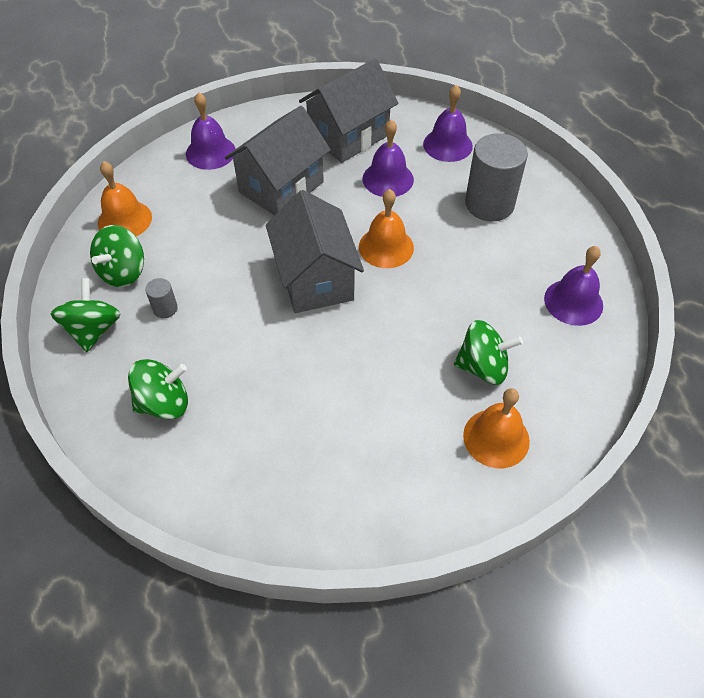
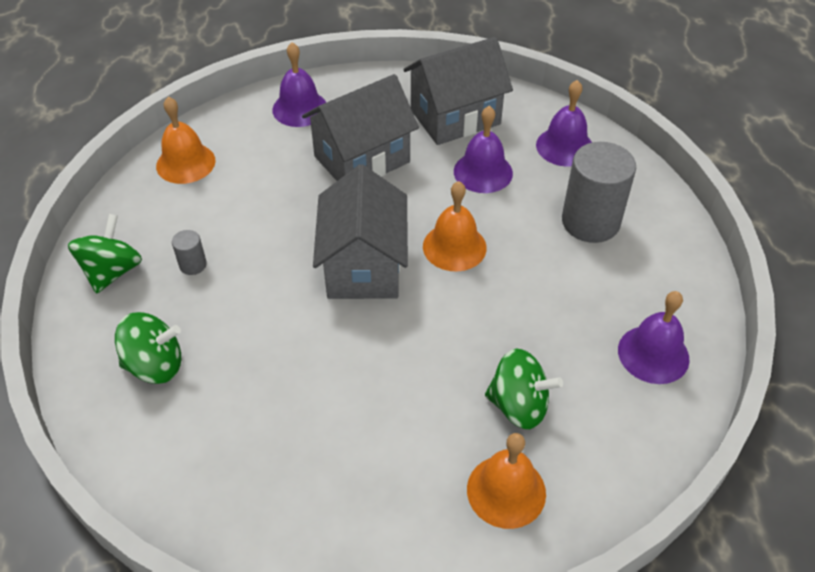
camera: 15 degrees right, 5 degrees down
green spinning top [90,225,144,287] -> none

